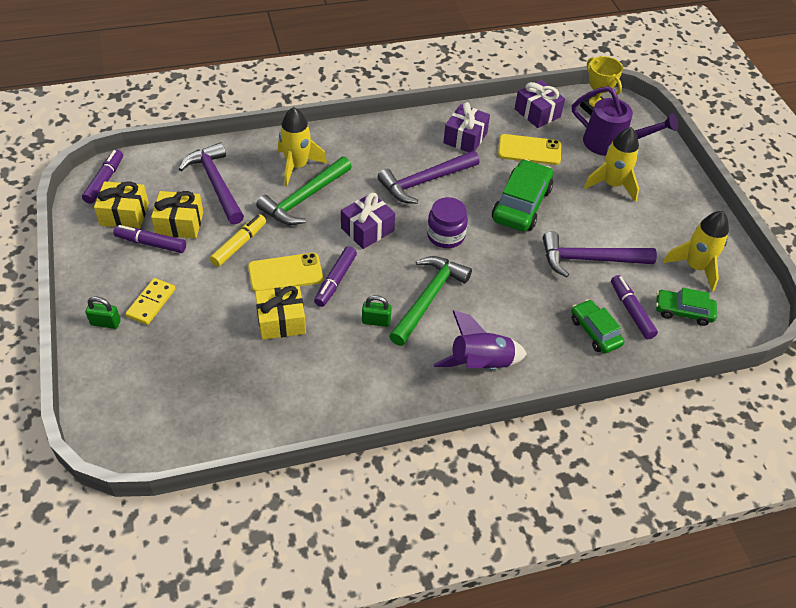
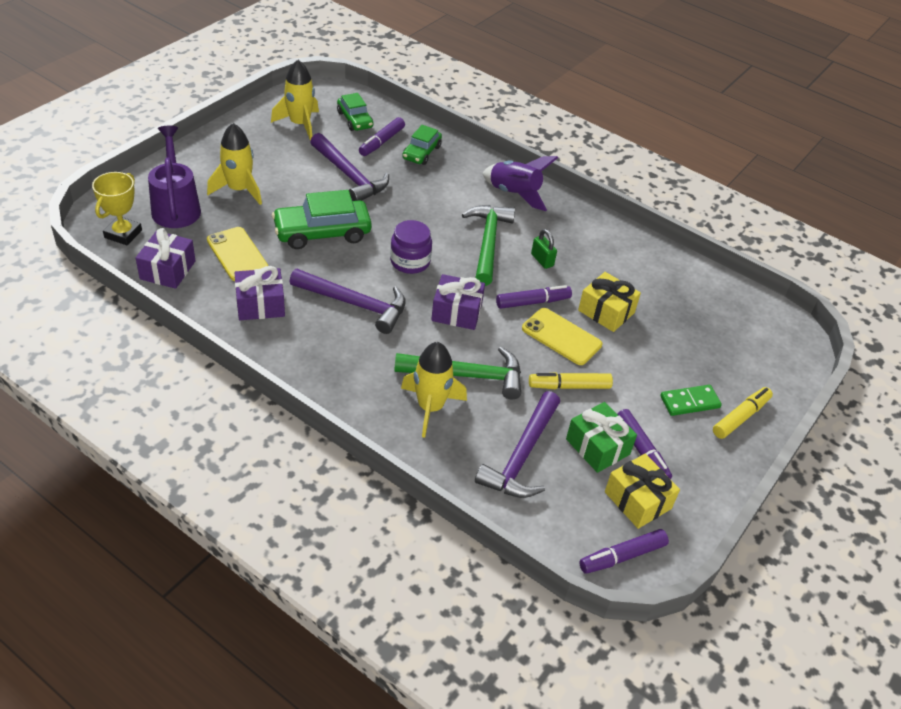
camera: 130 degrees left, 5 degrees down
green padlock [85,297,121,329] -> yellow marker [713,387,773,439]
yellow domino [126,278,176,325] -> green domino [660,385,722,416]
yellow gift [151,191,204,238] -> green gift [566,402,637,473]
green hammer [389,256,472,346] -> green hammer turned 105 degrees clockwise [462,205,515,286]

